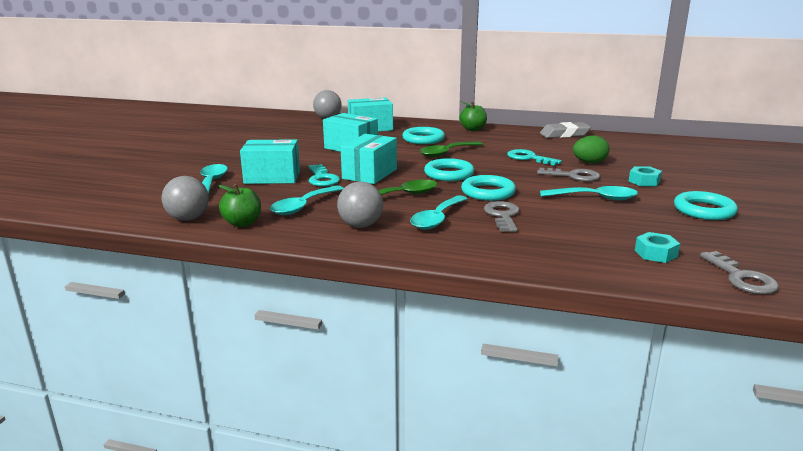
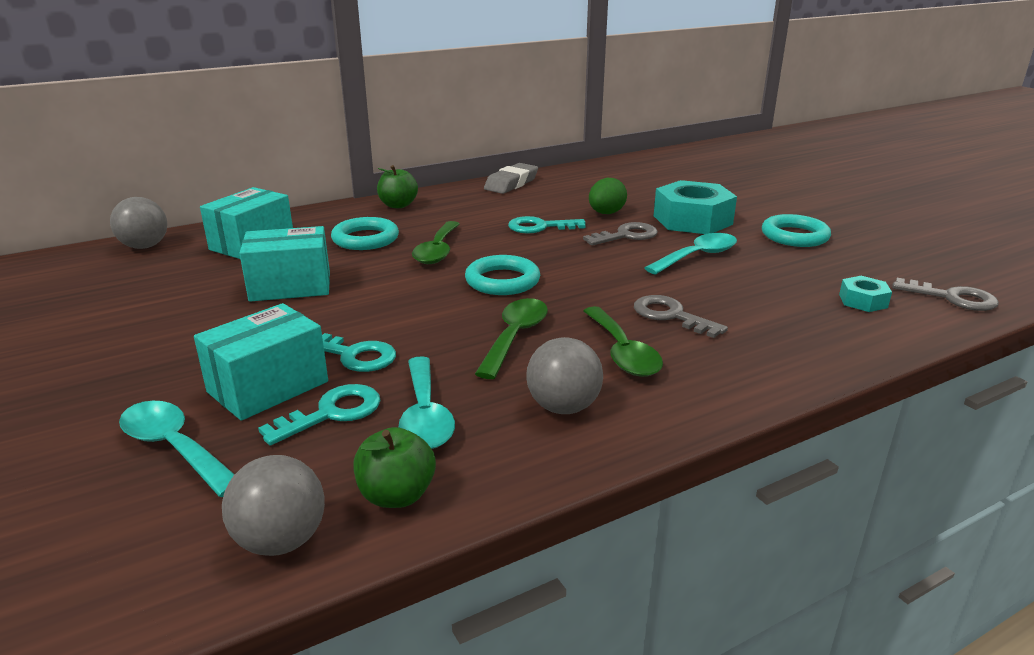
camera: 45 degrees left, 5 degrees up
turquoise box [341,134,397,184] -> none
turquoise spoon [410,195,468,230] -> green spoon [583,306,663,377]
turquoise ring [461,175,516,201] -> none
turquoise nut [629,166,662,186] -> turquoise nut [654,180,737,234], size x2.09
none -> turquoise key [258,384,381,446]

